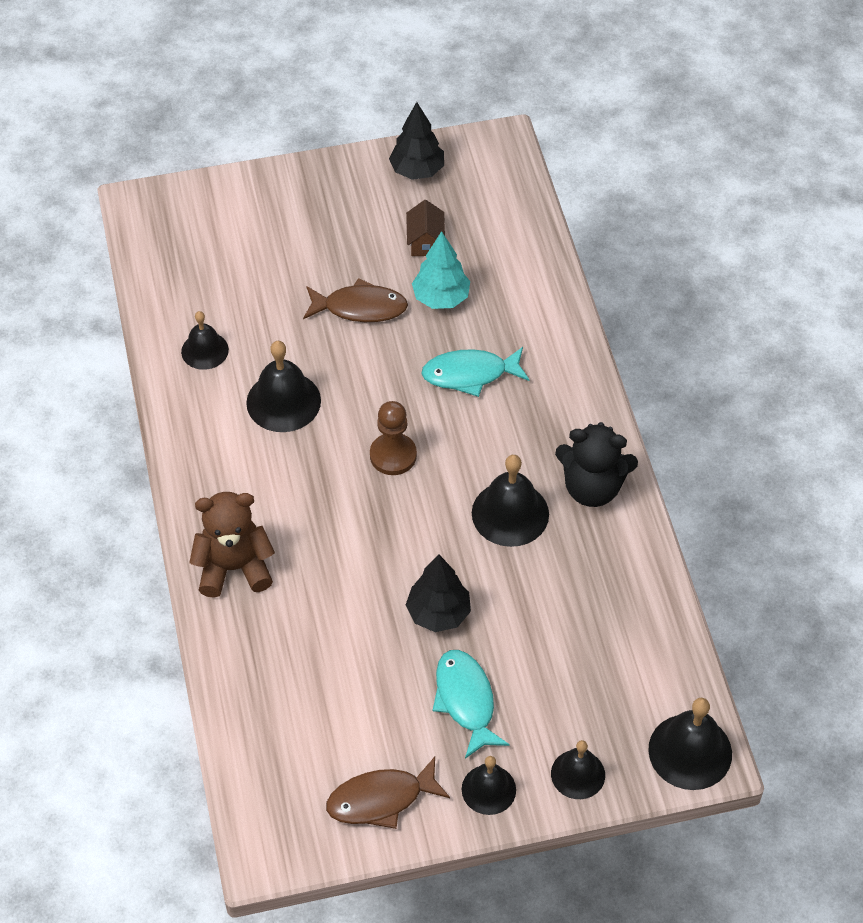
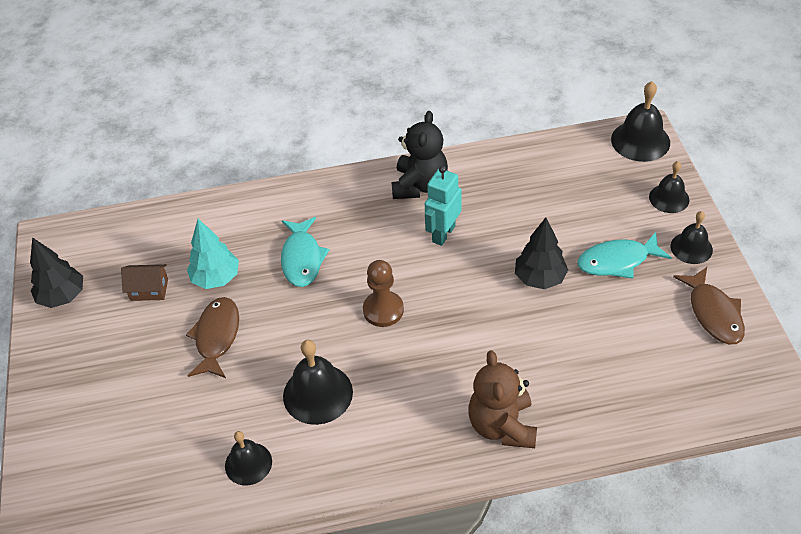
camera: 85 degrees left, 5 degrees down
black bell [472,455,549,547] -> turquoise robot [425,166,462,246]

